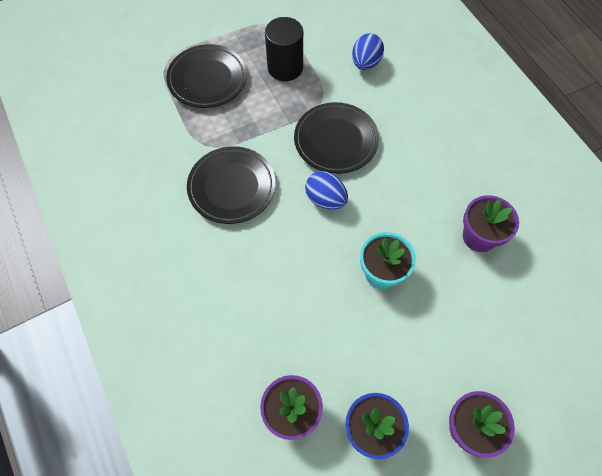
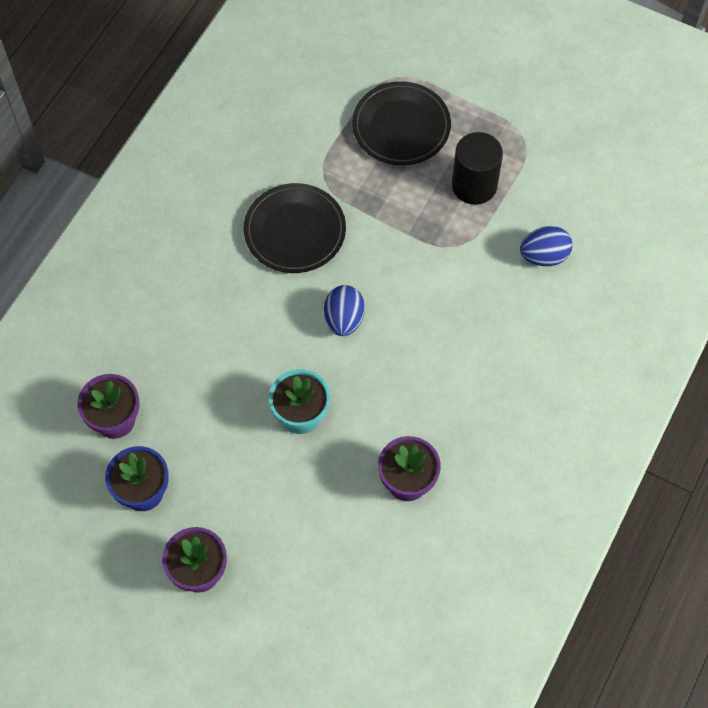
camera: 55 degrees right, 0 degrees up
black plate [294,102,379,174] -> none

